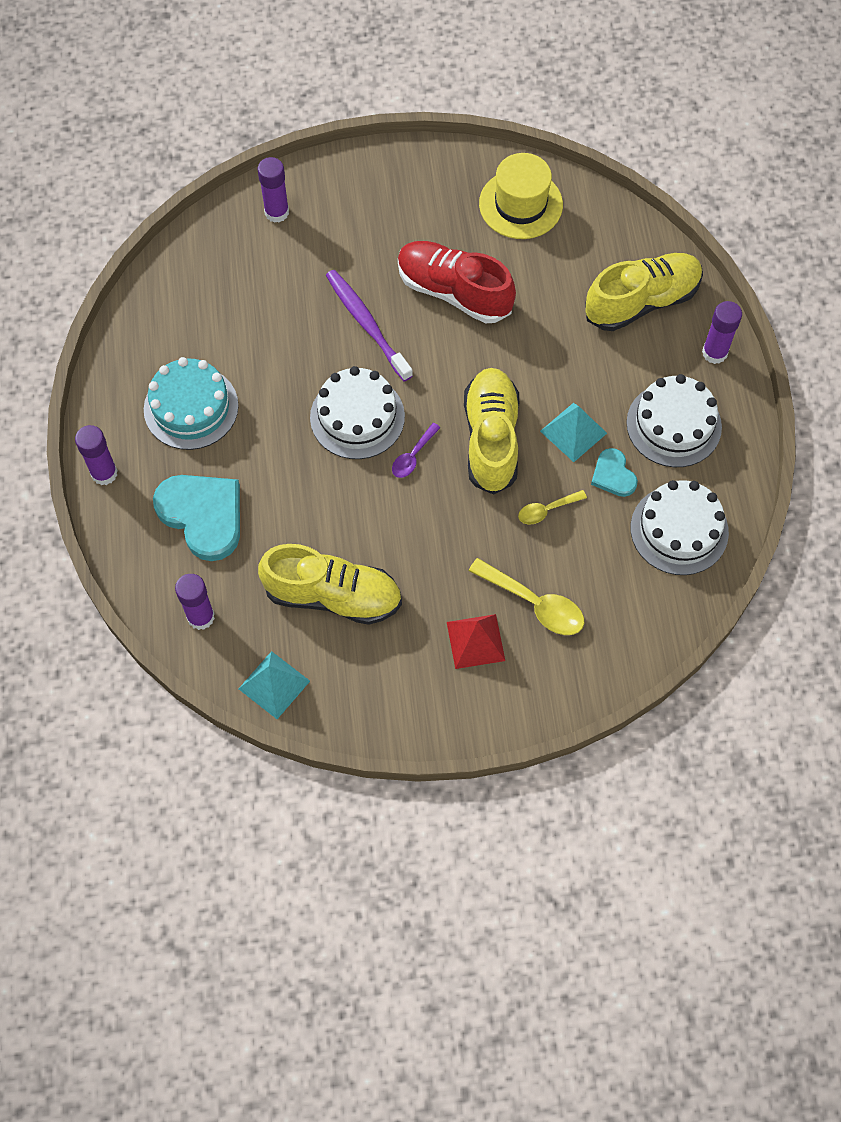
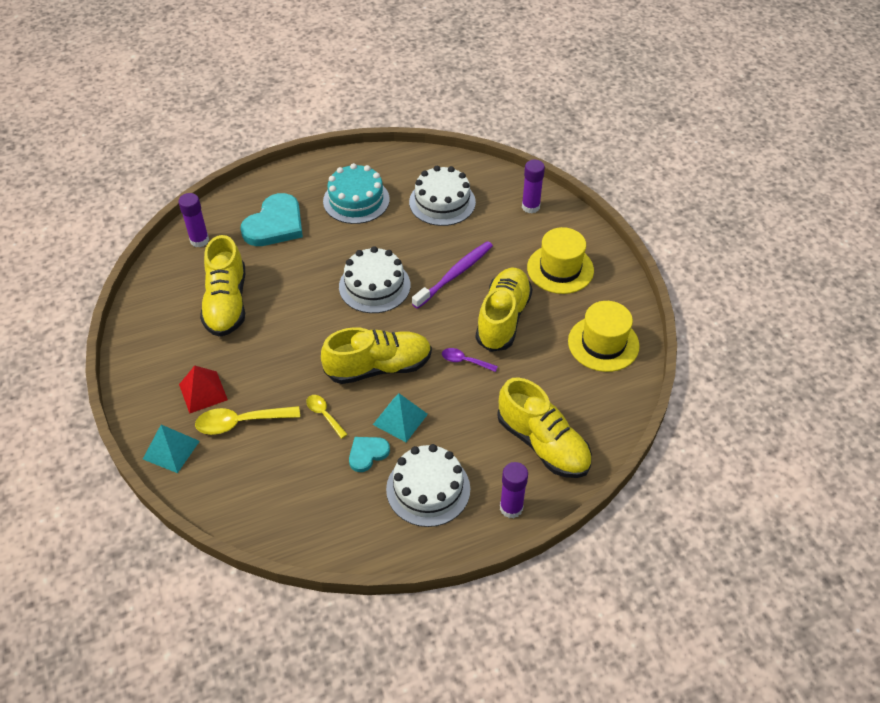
camera: 75 degrees right, 15 degrees down
purple glue stick [75,425,118,485] -> none
turquoise pyramid [239,651,310,719] -> turquoise pyramid moved to [143,425,200,473]
purple spoon [392,423,441,478] -> purple spoon moved to [442,348,498,372]
red shoe [398,241,516,323] -> yellow shoe [476,268,532,352]
yellow spoon [469,558,584,635] -> yellow spoon turned 60 degrees clockwise [195,406,300,435]
white cake [631,480,729,575] -> white cake moved to [409,166,476,226]
none -> yellow hat [527,227,594,294]

